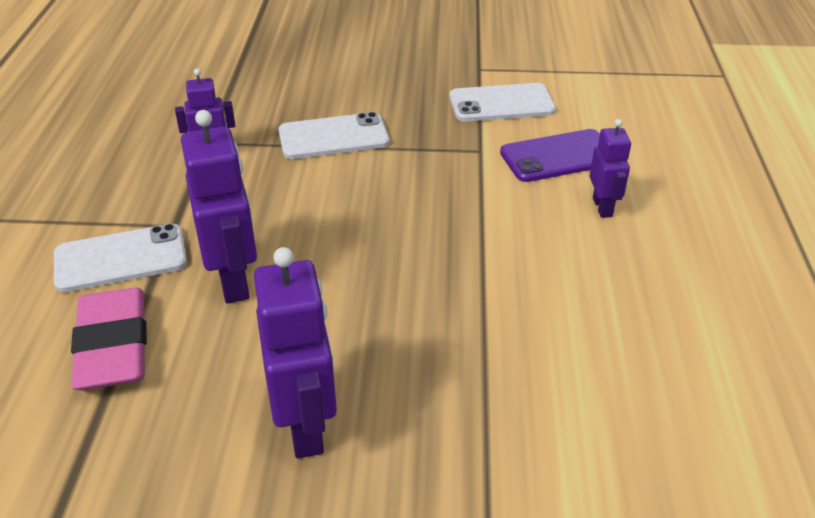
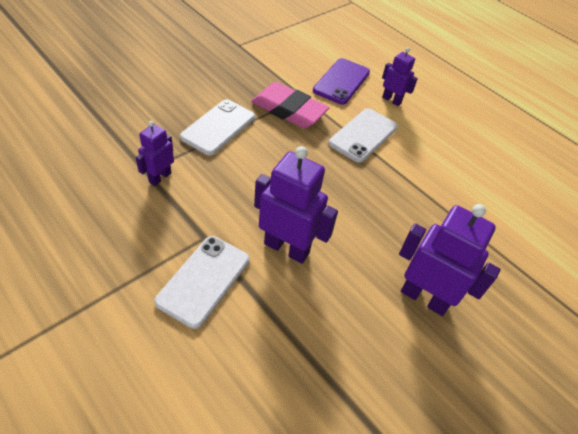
camera: 50 degrees left, 10 degrees up
pink eraser [71,287,147,390] -> pink eraser moved to [251,82,329,128]
white phone [449,83,556,122] -> white phone moved to [329,108,398,163]

